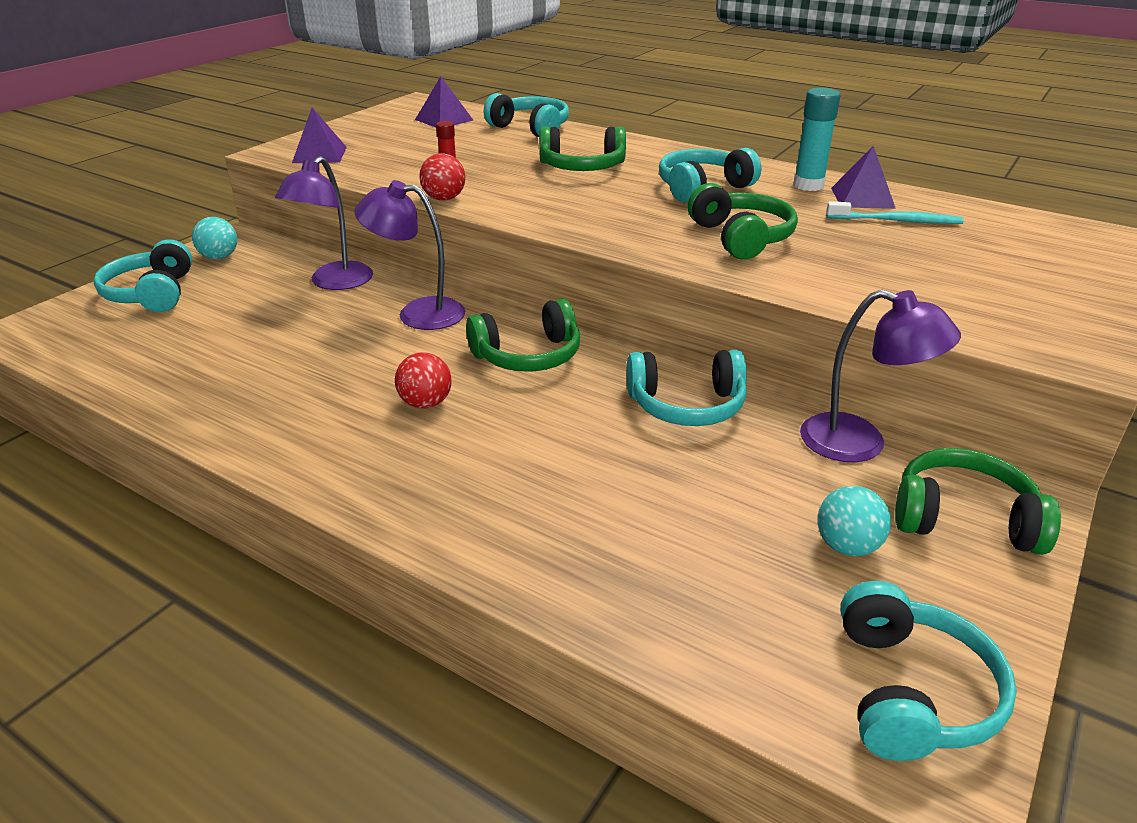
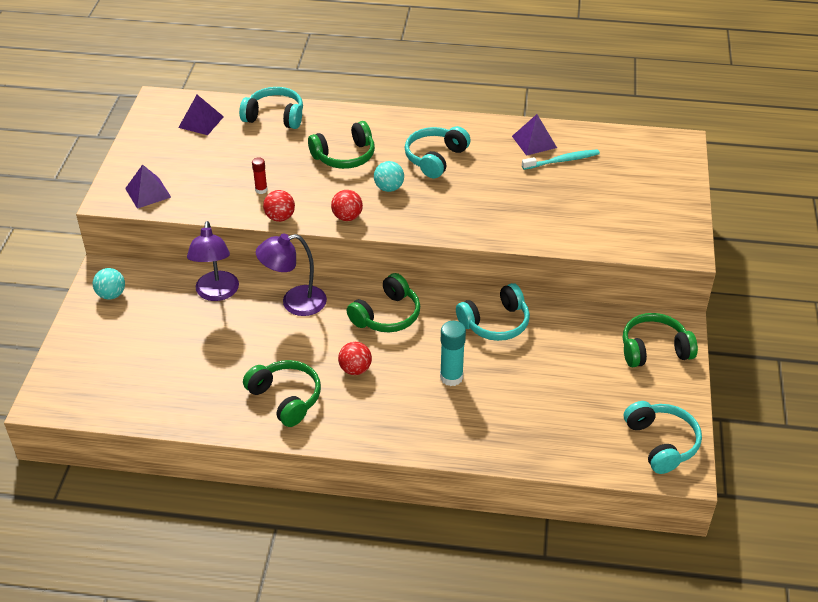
camera: 25 degrees left, 10 degrees up
turquoise headphones [94,240,192,312] -> none
green headphones [688,183,798,259] -> green headphones moved to [243,360,321,427]
turquoise glue stick [793,88,841,191] -> turquoise glue stick moved to [440,321,466,386]
purple lamp [800,289,961,462] -> none
turquoise ball [817,486,891,556] -> turquoise ball moved to [374,161,404,192]
none -> red ball [331,190,363,221]

